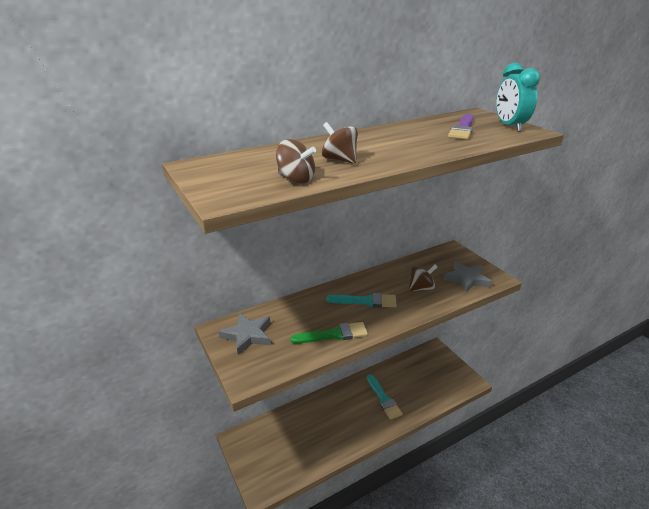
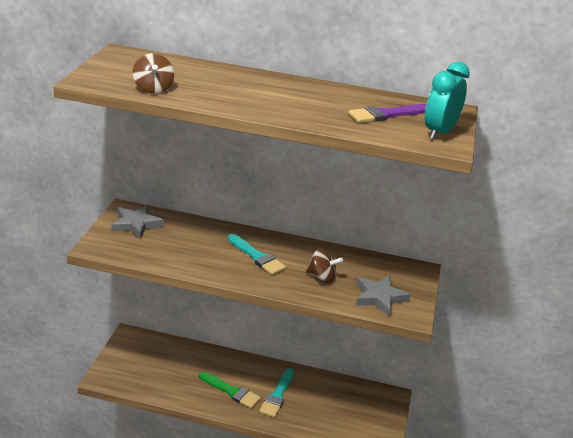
camera: 40 degrees right, 0 degrees up
green brush [290,322,368,344] -> green brush moved to [199,372,261,409]
brown spinning top [322,122,358,164] -> none

